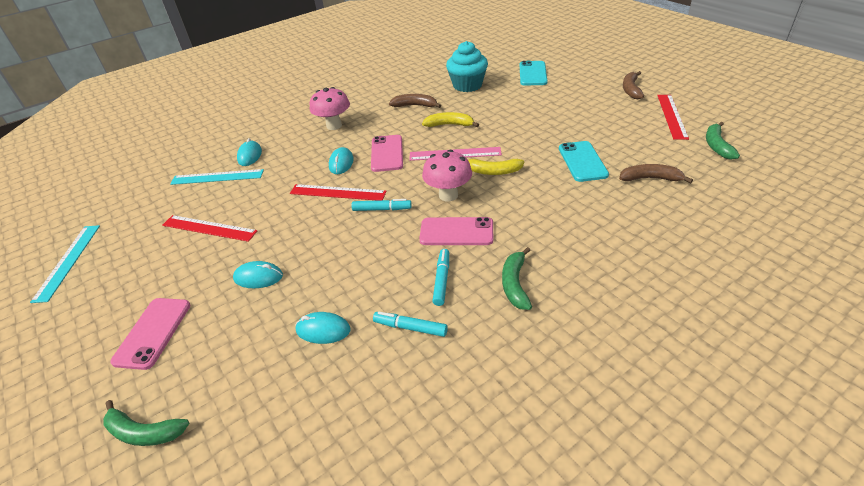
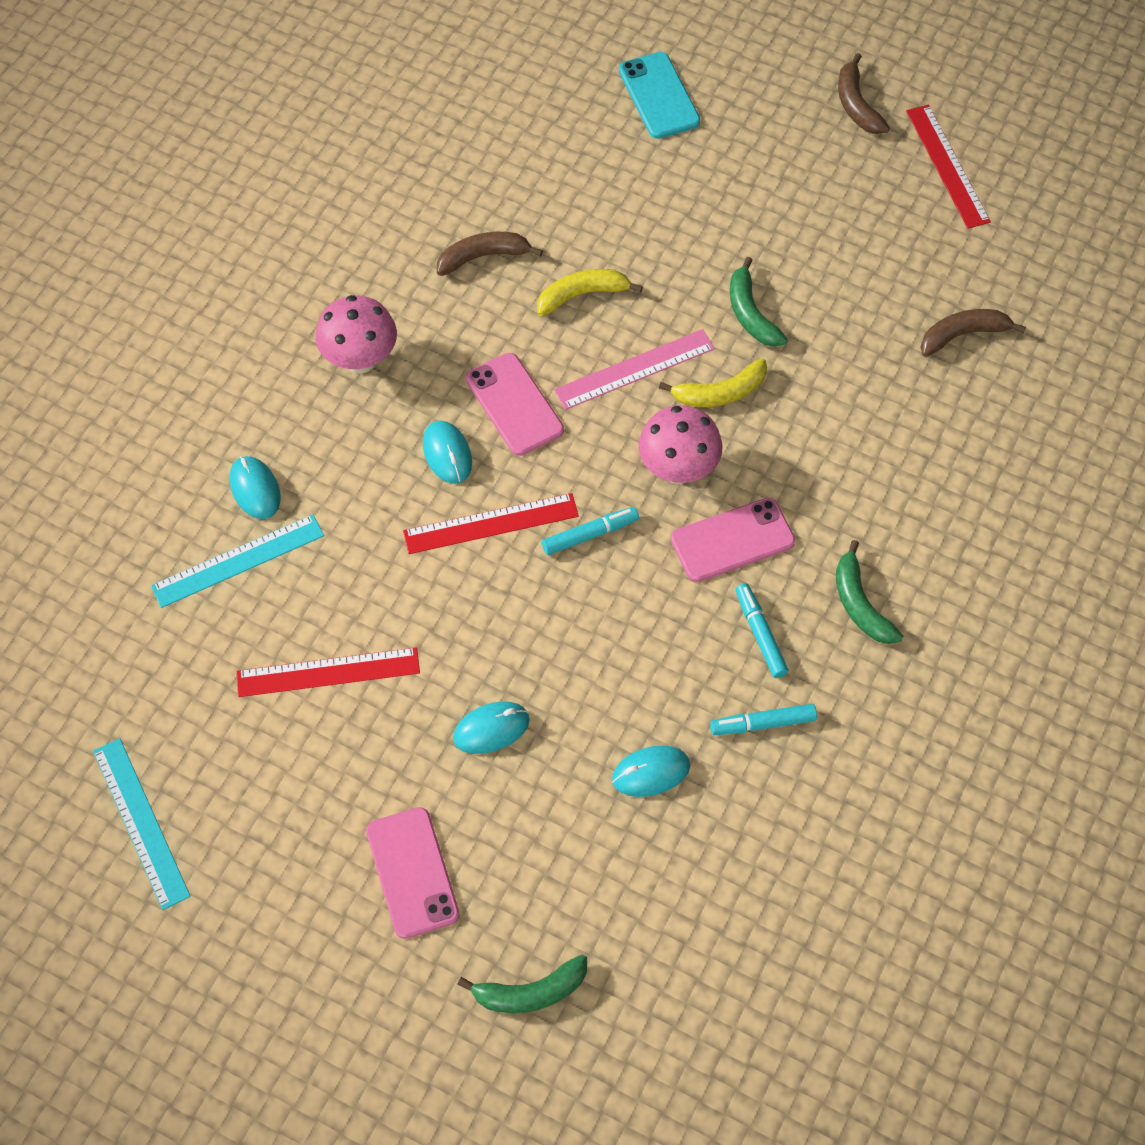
camera: 30 degrees left, 20 degrees up
turquoise cupcake [446,41,488,92] -> none
turquoise phone [559,141,609,182] -> none
green banana [706,122,740,160] -> green banana moved to [730,257,788,347]

